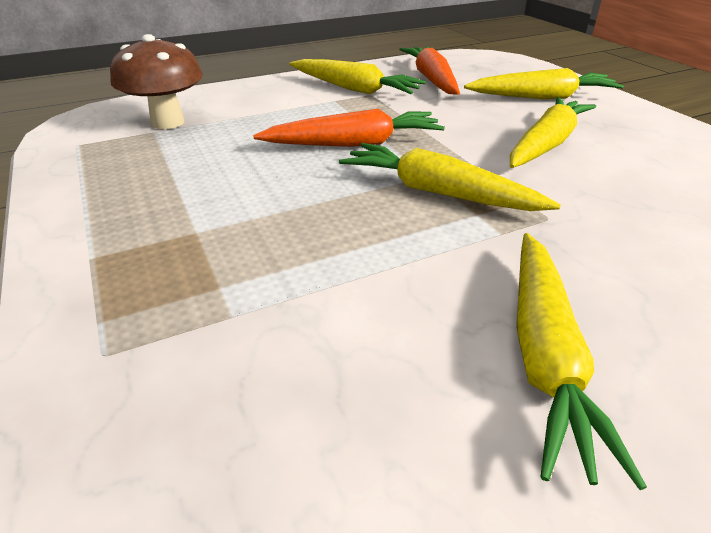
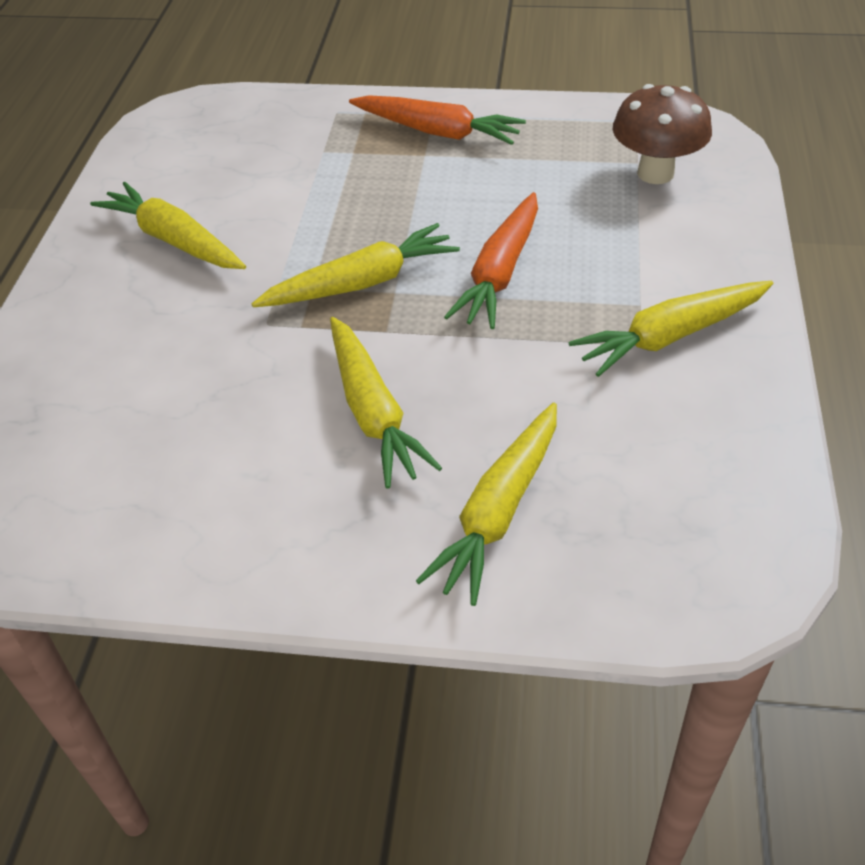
camera: 125 degrees right, 10 degrees up
orange carrot [399,46,460,95] -> orange carrot moved to [349,95,526,145]

